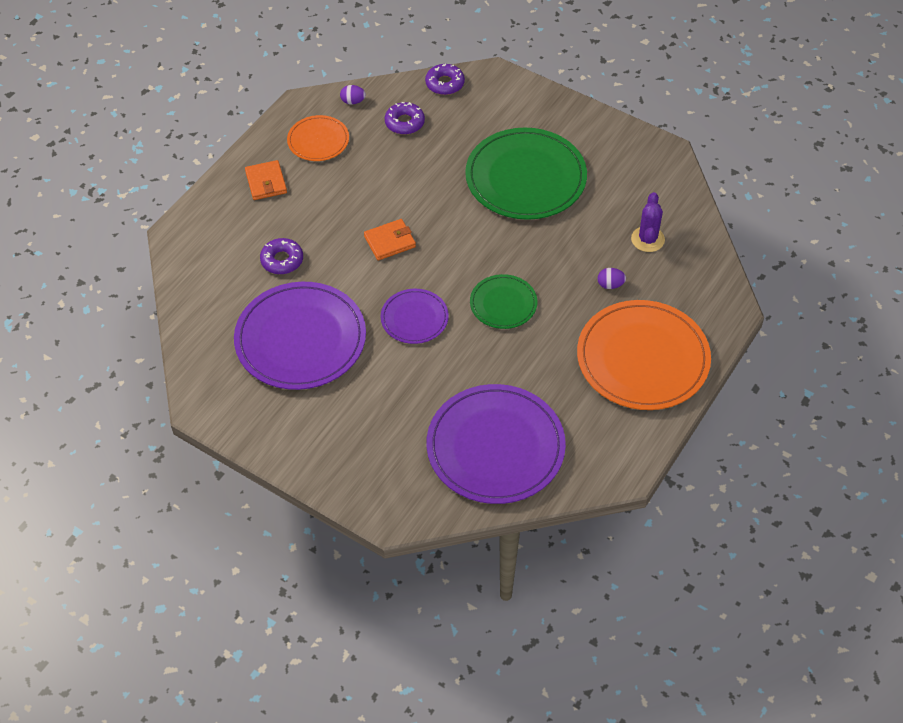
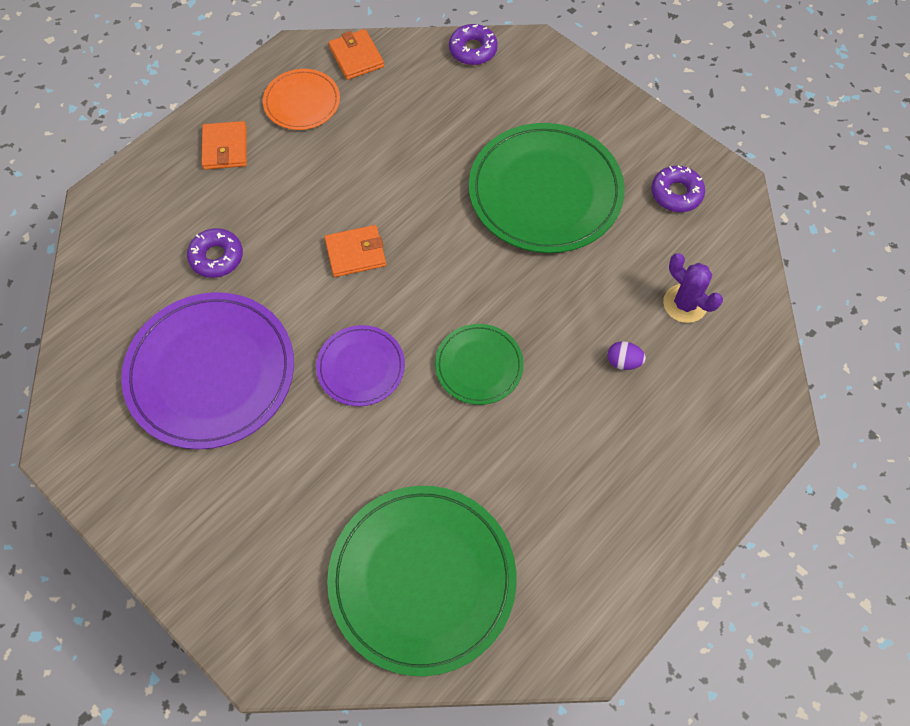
camera: 10 degrees right, 10 degrees up
purple egg [340,85,366,105] -> orange wallet [329,29,384,80]
purple donut [385,102,425,135] -> purple donut moved to [651,166,705,212]
purple plate [426,384,566,504] -> green plate [327,486,517,676]
orange plate [577,300,711,410] -> none
purple cactus [631,192,665,252] -> purple cactus turned 60 degrees counterclockwise [663,253,723,323]

